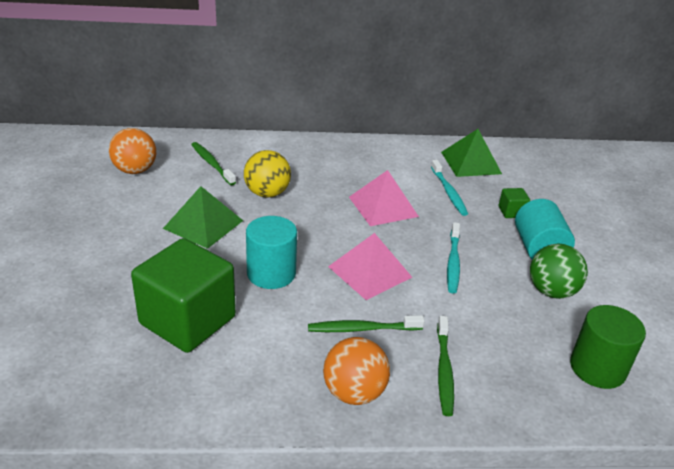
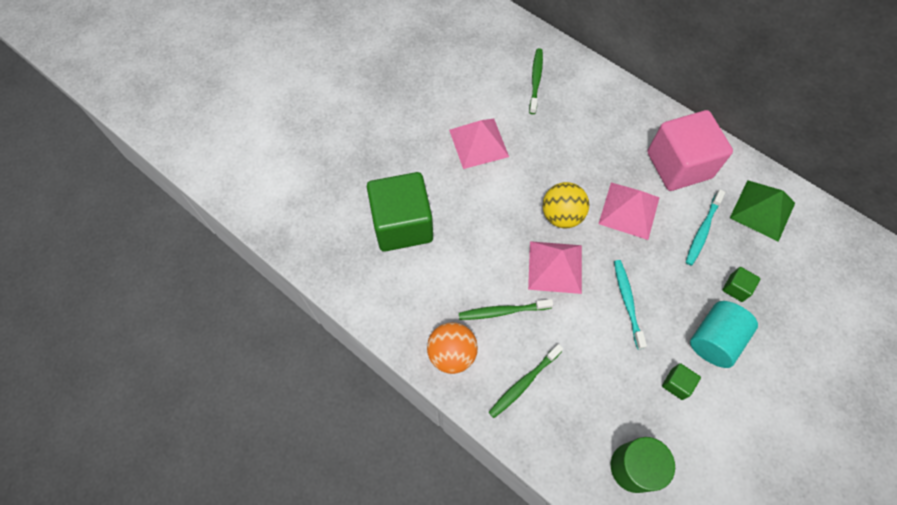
camera: 45 degrees right, 30 degrees up
orange ball [109,128,156,174] -> none
green pyramid [163,186,243,249] -> pink pyramid [449,119,509,169]
yellow ball [244,150,291,198] -> yellow ball moved to [543,182,589,228]
turquoise cylinder [246,216,297,289] -> none
green toothbrush [308,315,425,332] -> green toothbrush turned 45 degrees counterclockwise [459,299,553,320]
turquoise toothbrush [447,222,460,293] -> turquoise toothbrush turned 120 degrees clockwise [614,260,647,349]
green ball [530,244,588,299] -> green cube [662,363,701,400]
none -> pink cube [647,110,733,191]

